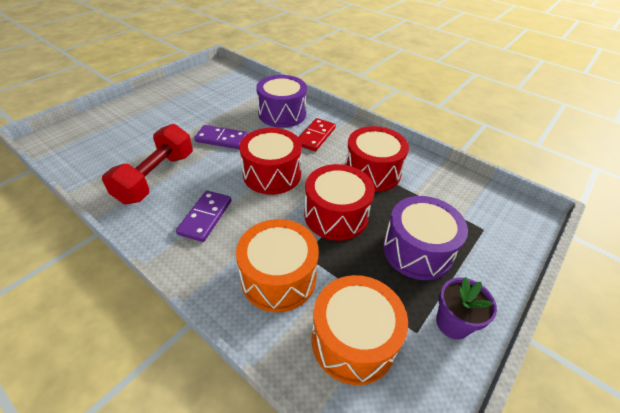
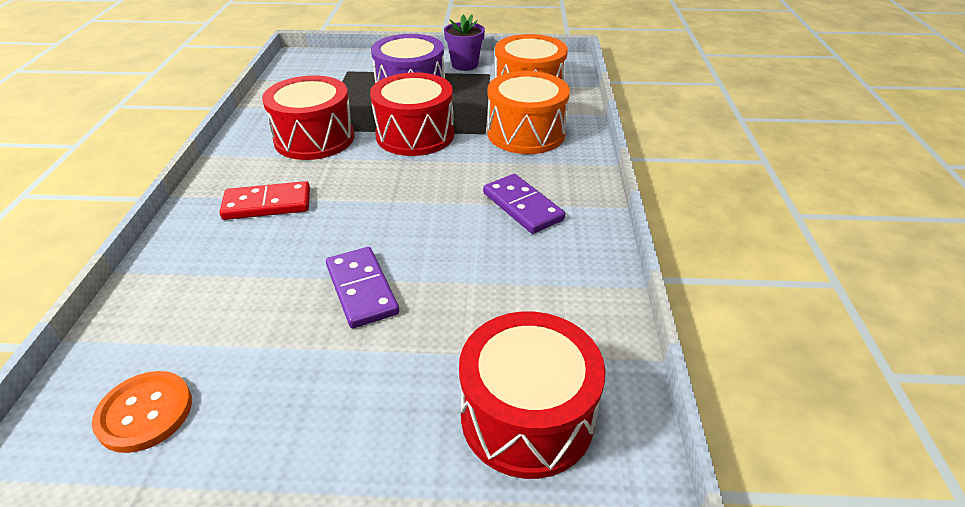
camera: 125 degrees left, 5 degrees down
red dumbbell [102,124,193,205] -> none
purple domino [176,191,231,242] -> purple domino turned 75 degrees clockwise [483,174,565,234]
red drum [240,128,302,195] -> red drum moved to [459,312,606,479]
purple drum [256,75,307,128] -> none
none -> orange button [92,371,192,453]

